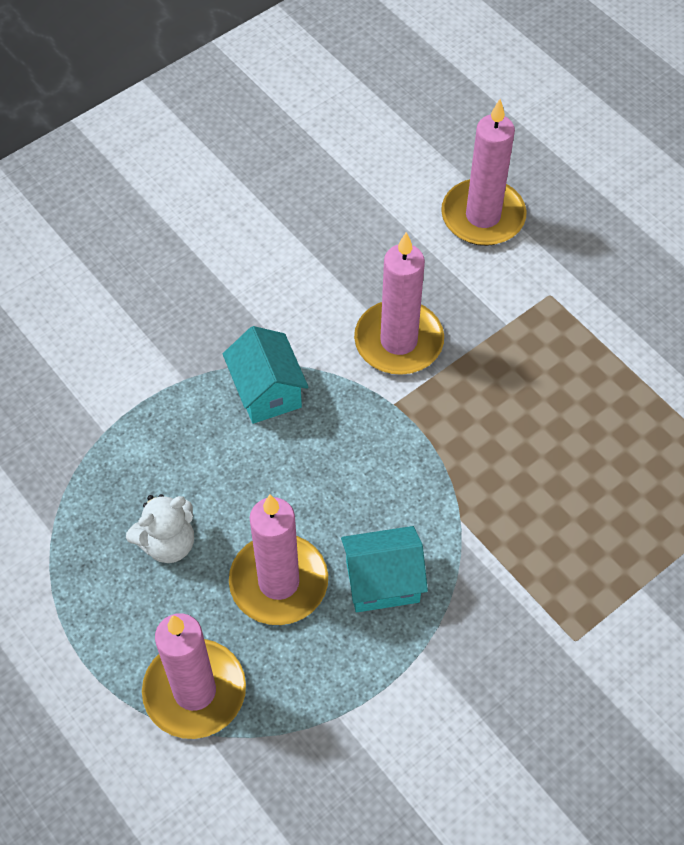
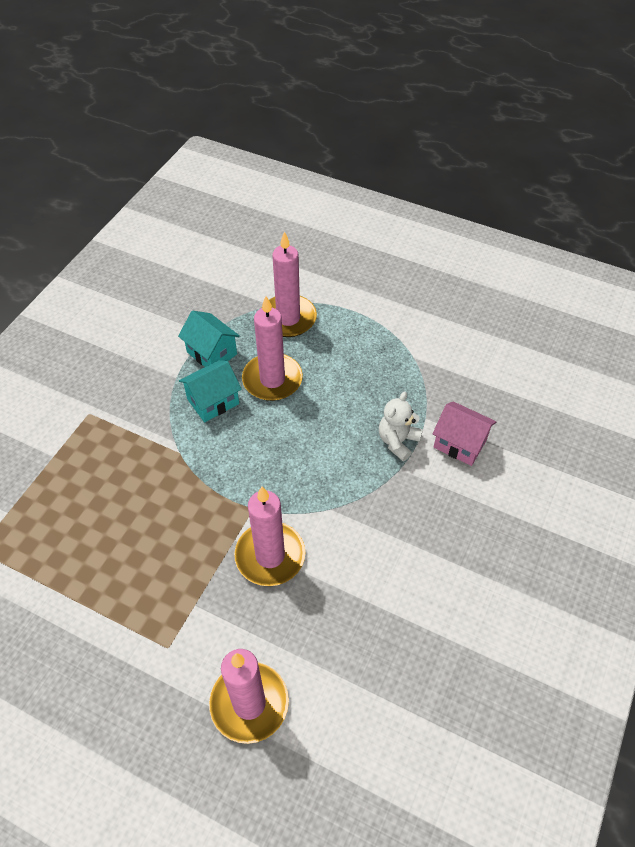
camera: 155 degrees right, 5 degrees down
white teddy bear [126,494,194,563] -> white teddy bear moved to [379,392,423,461]
turquoise house [223,326,309,424] -> turquoise house moved to [178,311,240,367]
none -> pink house [432,401,496,466]

